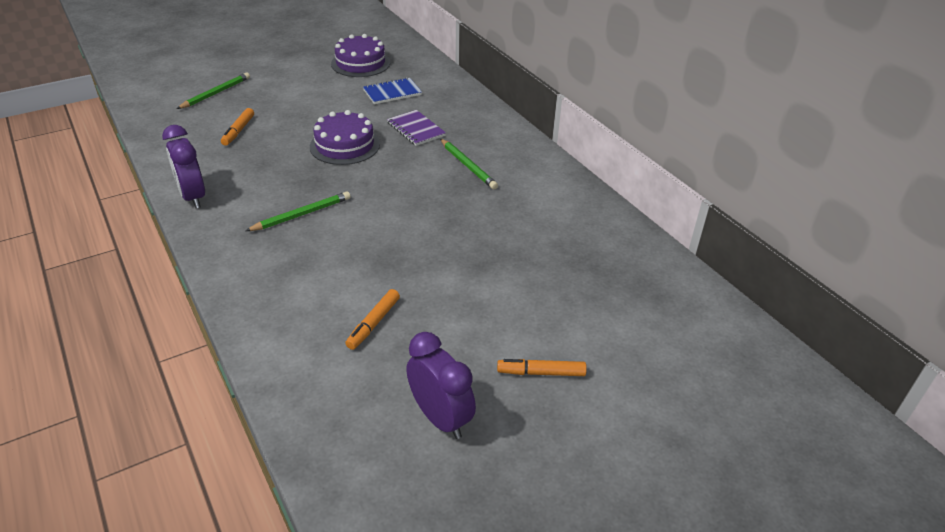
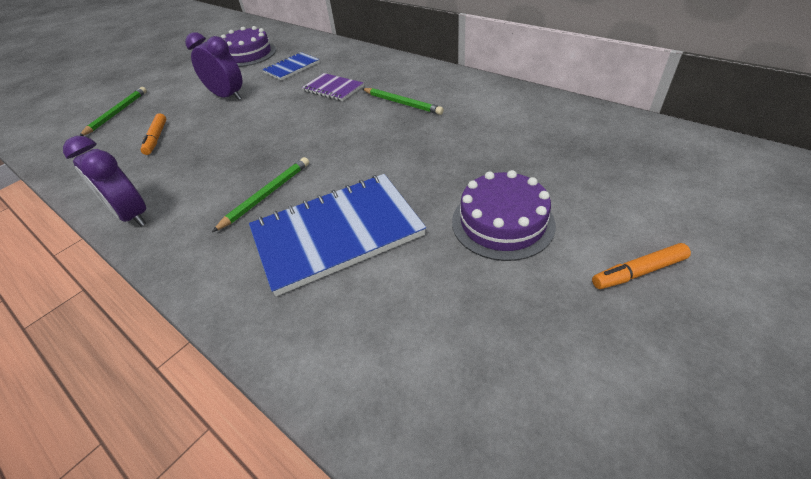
camera: 15 degrees left, 5 degrees up
purple cake [310,110,380,165] -> purple cake moved to [452,170,556,261]
orange marker [345,289,400,350] -> none
purple clock [406,332,476,439] -> purple clock moved to [185,32,242,100]
none -> blue notebook [249,174,426,296]

